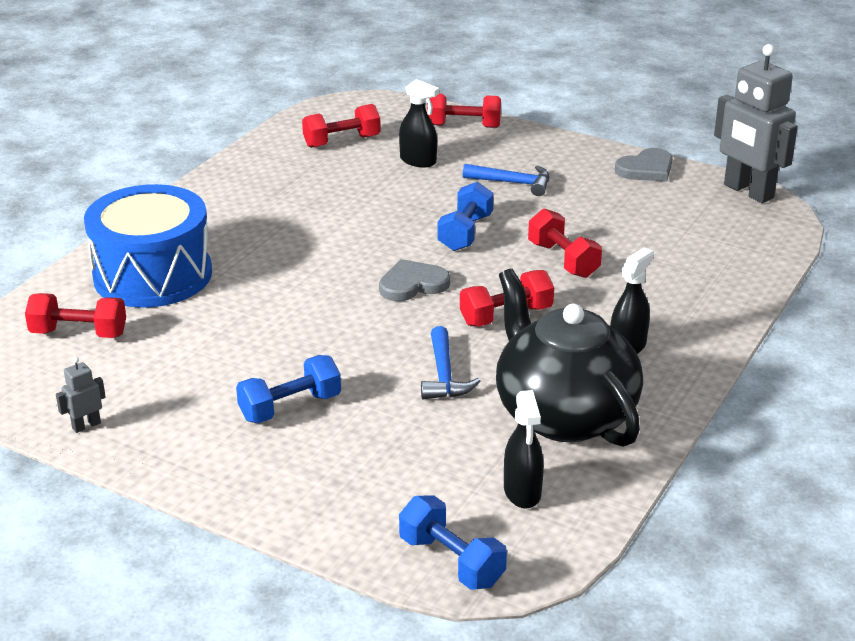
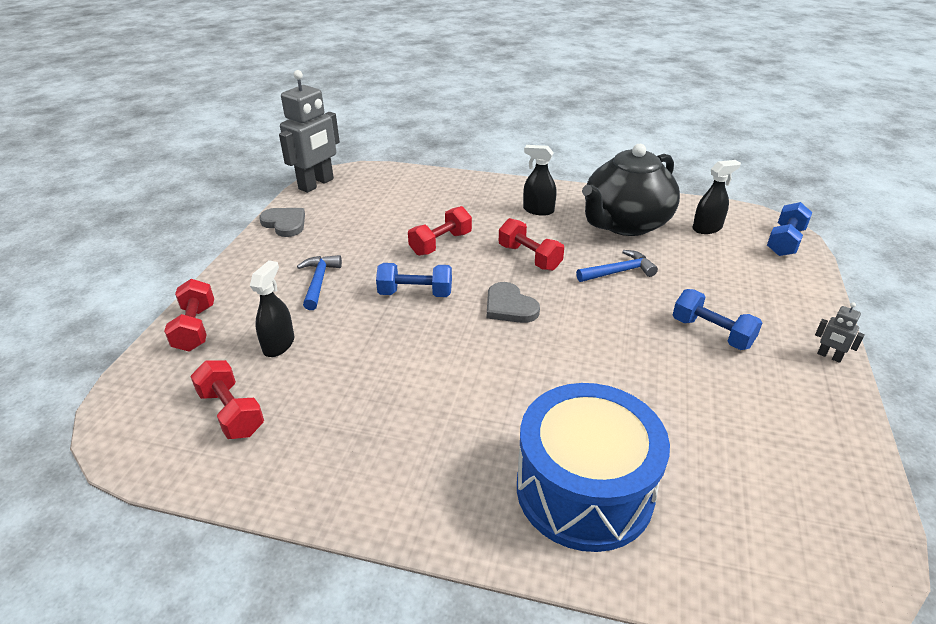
camera: 105 degrees left, 5 degrees up
red dumbbell [25,293,126,338] -> none
grey robot [56,357,106,433] -> grey robot moved to [815,302,865,363]

